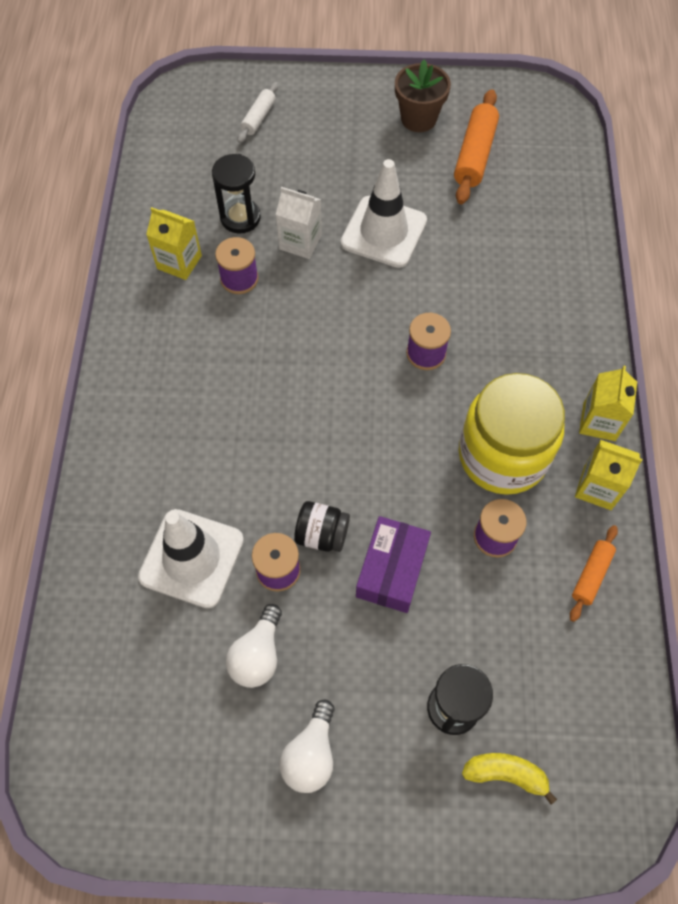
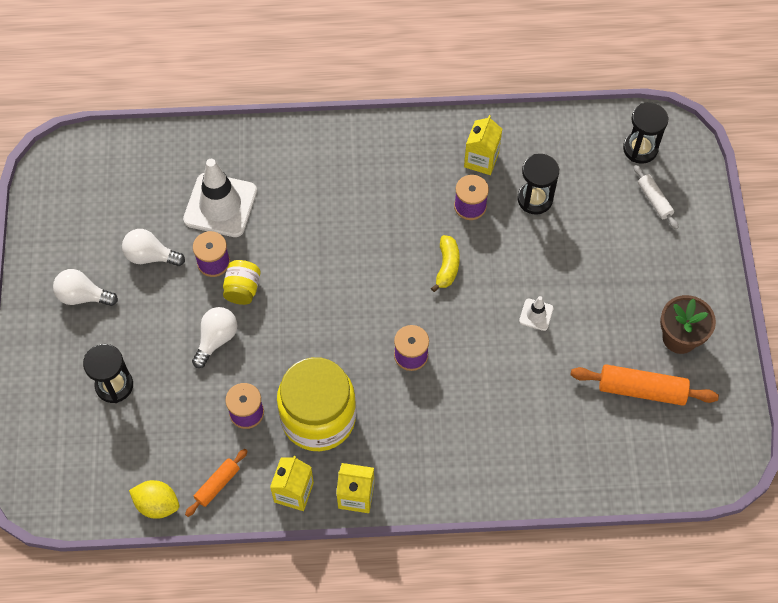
camera: 85 degrees right, 0 degrees up
white rolling pin [238,82,278,143] -> white rolling pin turned 45 degrees clockwise [634,165,679,229]
white carton [276,187,322,259] -> none
black jar [294,501,350,552] -> yellow jar [223,260,261,305]
white traffic cone [341,159,427,268] -> white traffic cone [519,296,553,331], size x0.45
purple box [356,516,431,613] -> white light bulb [192,307,238,368]
yellow banana [462,753,557,804] -> yellow banana moved to [431,235,460,292]
orange rolling pin [570,525,618,622] -> orange rolling pin turned 75 degrees counterclockwise [185,449,248,517]
none -> yellow lemon [129,480,179,519]
none -> black hourglass [623,102,669,164]

